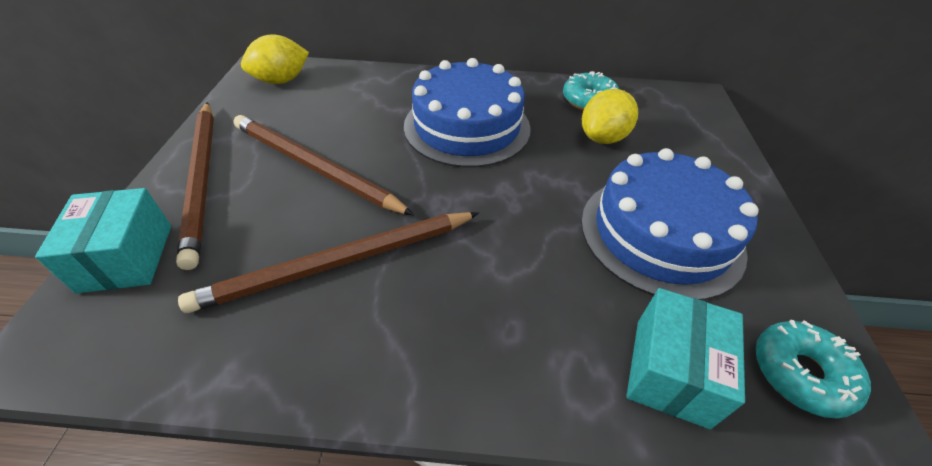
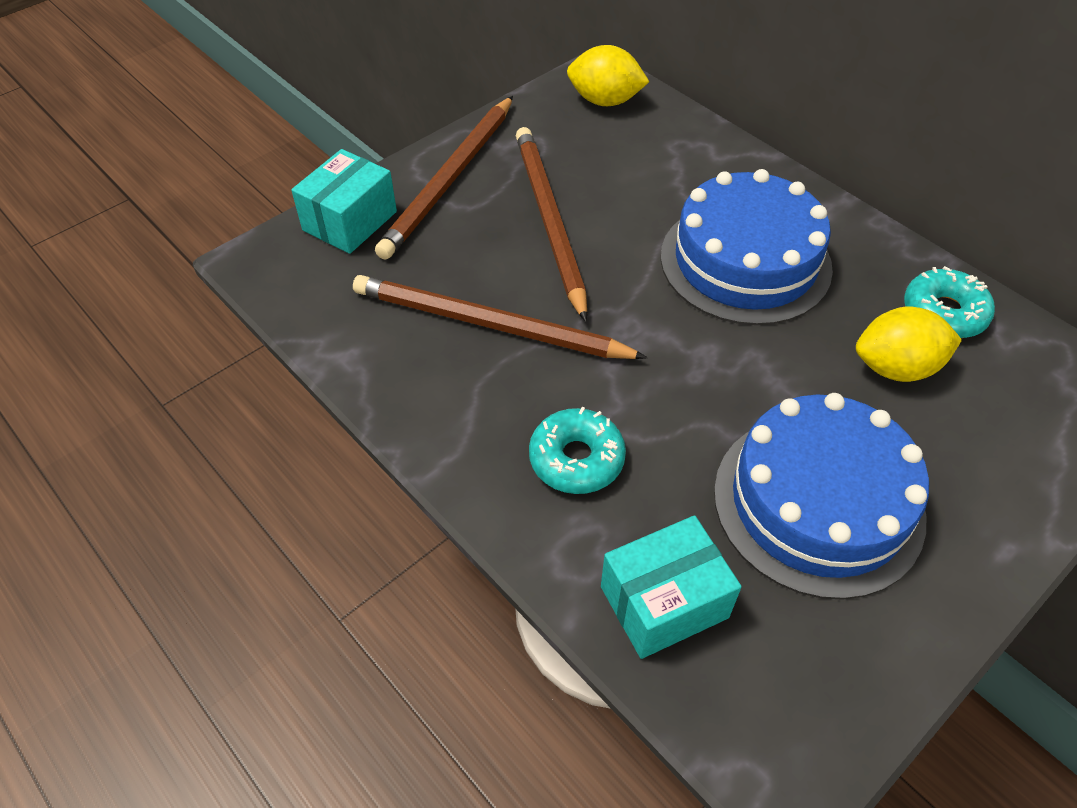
camera: 45 degrees right, 5 degrees up
turquoise donut [755,320,871,419] -> turquoise donut moved to [529,407,626,494]

